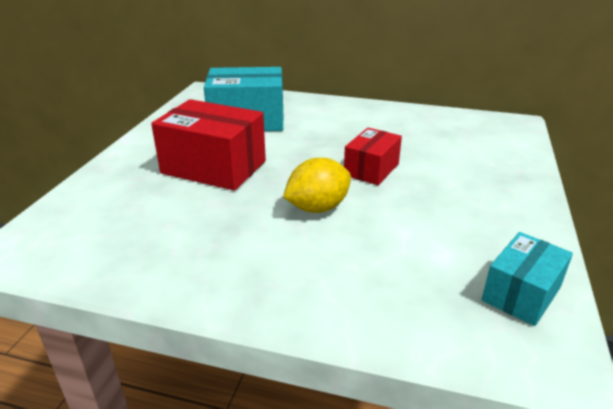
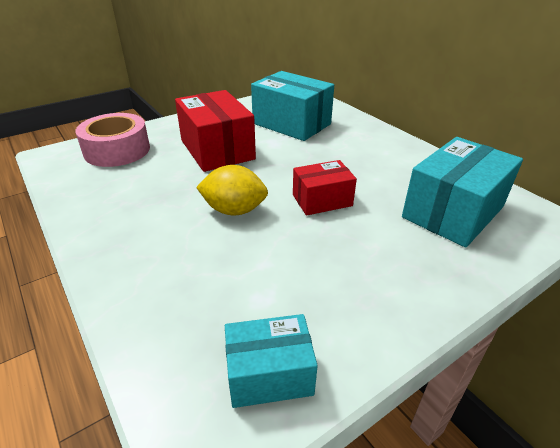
camera: 40 degrees right, 5 degrees up
none -> pink tape [76,113,150,167]
none -> turquoise box [402,137,523,248]

